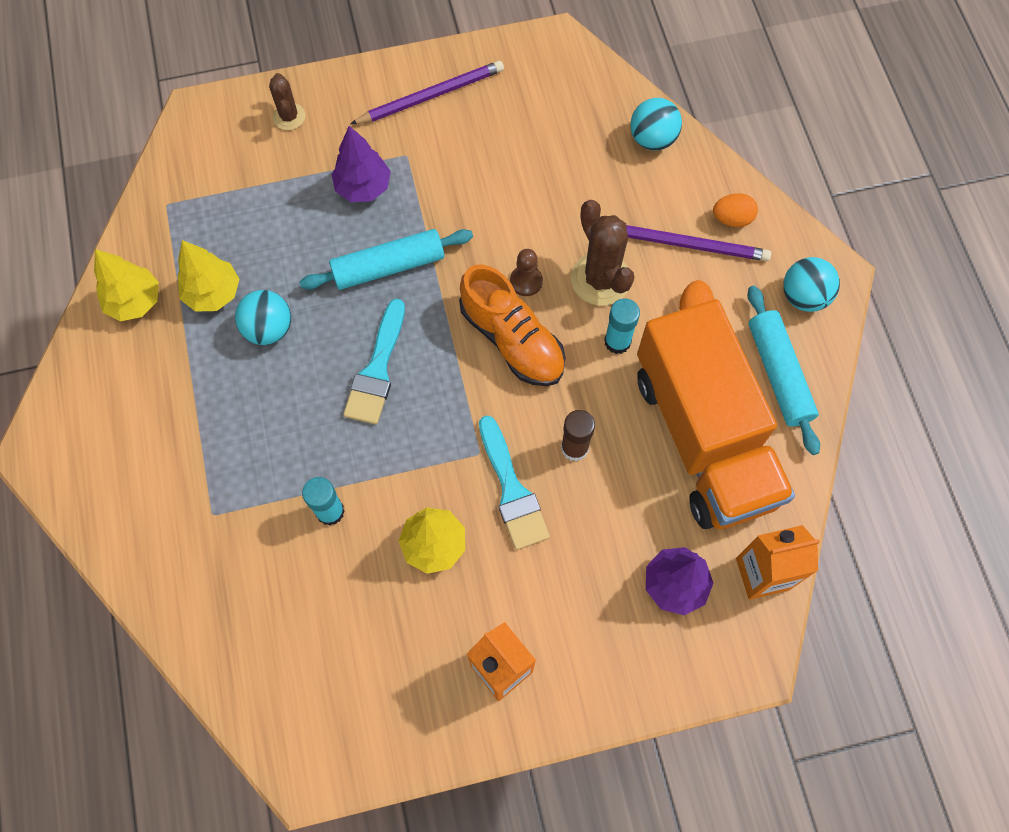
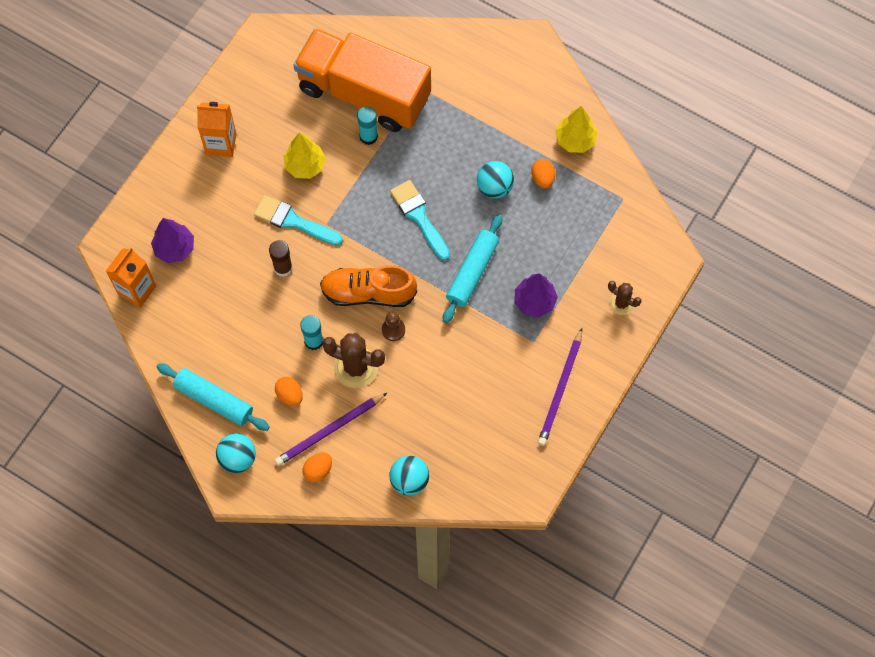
camera: 135 degrees right, 0 degrees up
yellow tree [177,240,239,312] -> orange egg [531,159,555,189]
orange truck [637,299,795,529] -> orange truck moved to [294,28,431,132]

